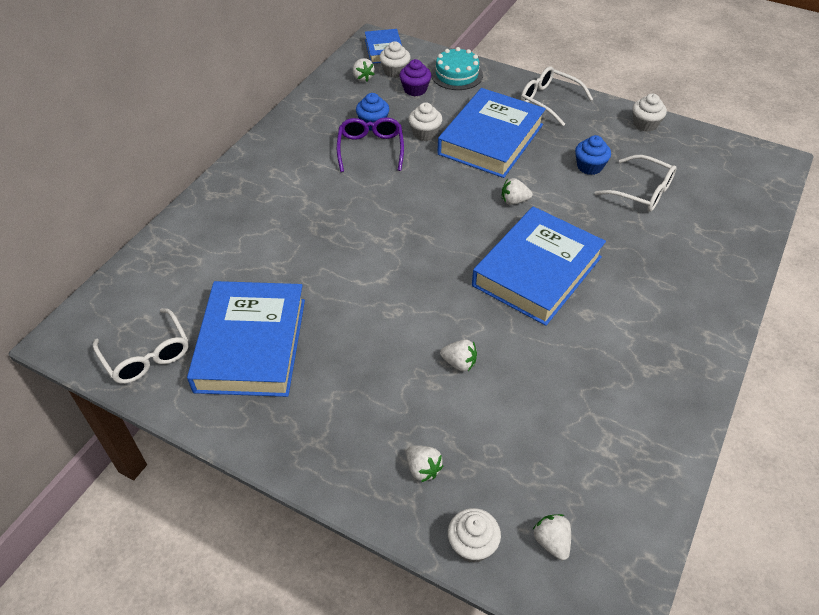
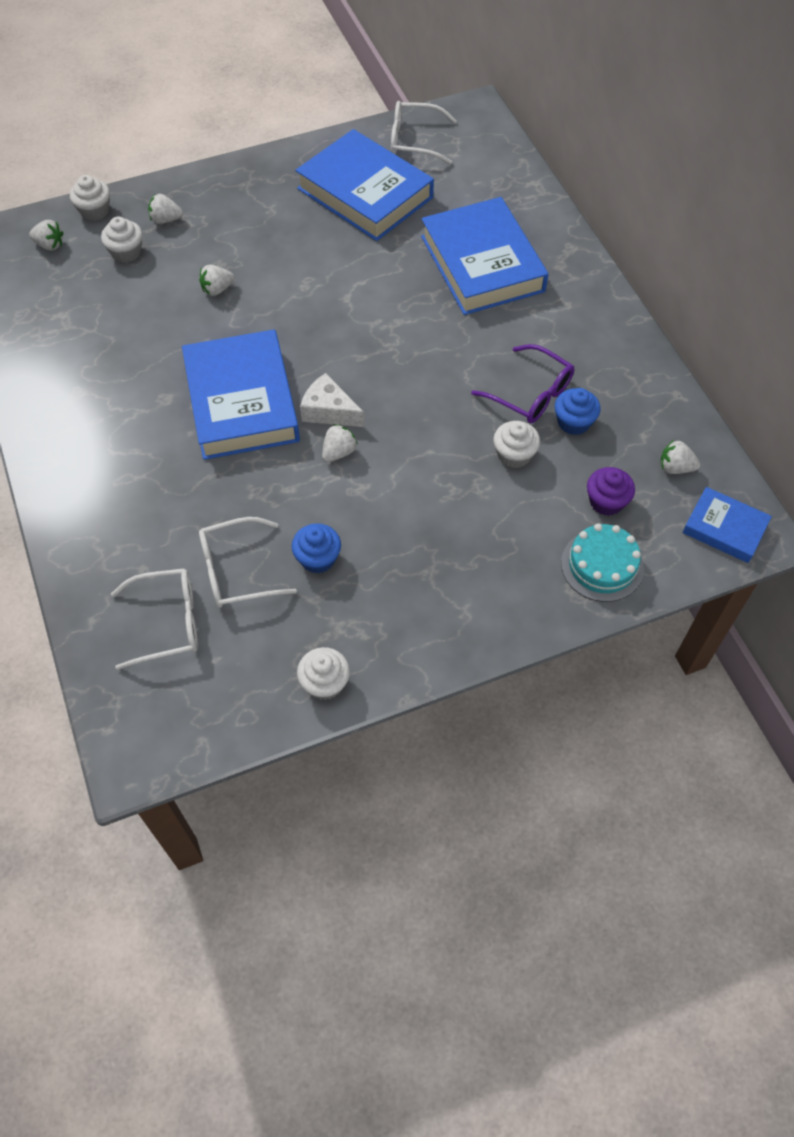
camera: 130 degrees right, 10 degrees up
white cupcake [379,41,411,78] -> white cupcake moved to [101,217,143,263]
blue book [437,88,546,178] -> blue book moved to [421,197,549,315]
white glasses [521,66,593,126] -> white glasses moved to [111,568,198,670]
none -> white cheese [300,373,365,427]

